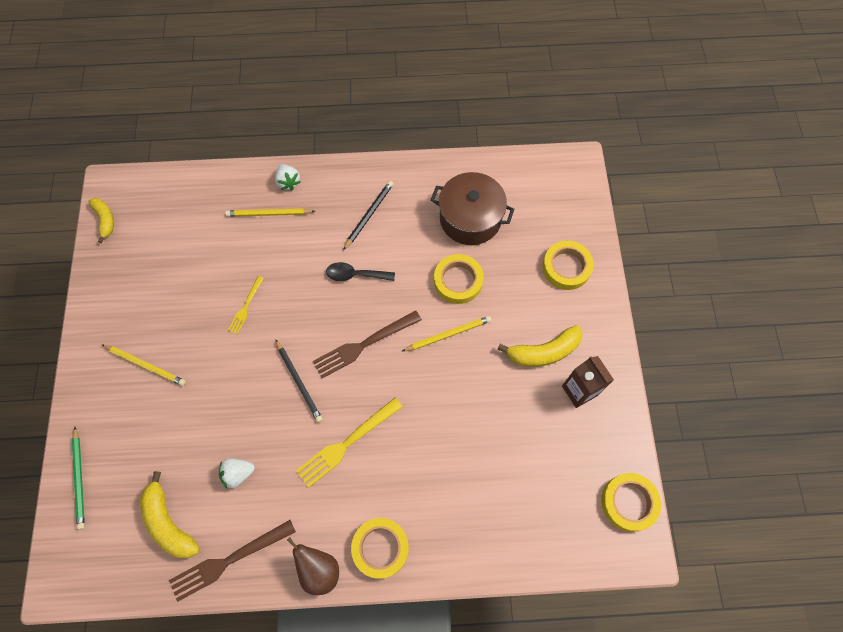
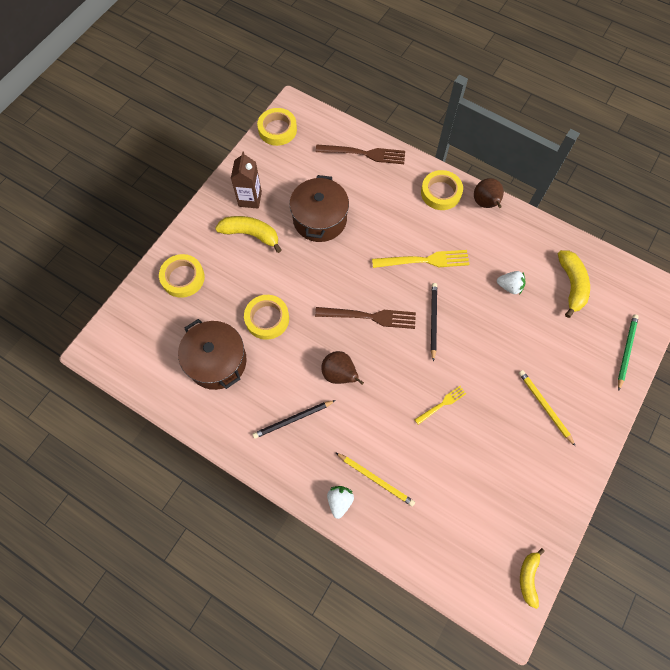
camera: 145 degrees left, 0 degrees up
brown fork [169,520,296,602] -> brown fork moved to [315,145,405,164]
black spoon [326,262,395,281] -> brown pear [321,351,364,385]
yellow pencil [402,316,491,351] -> none
none -> brown pot [290,175,349,242]

